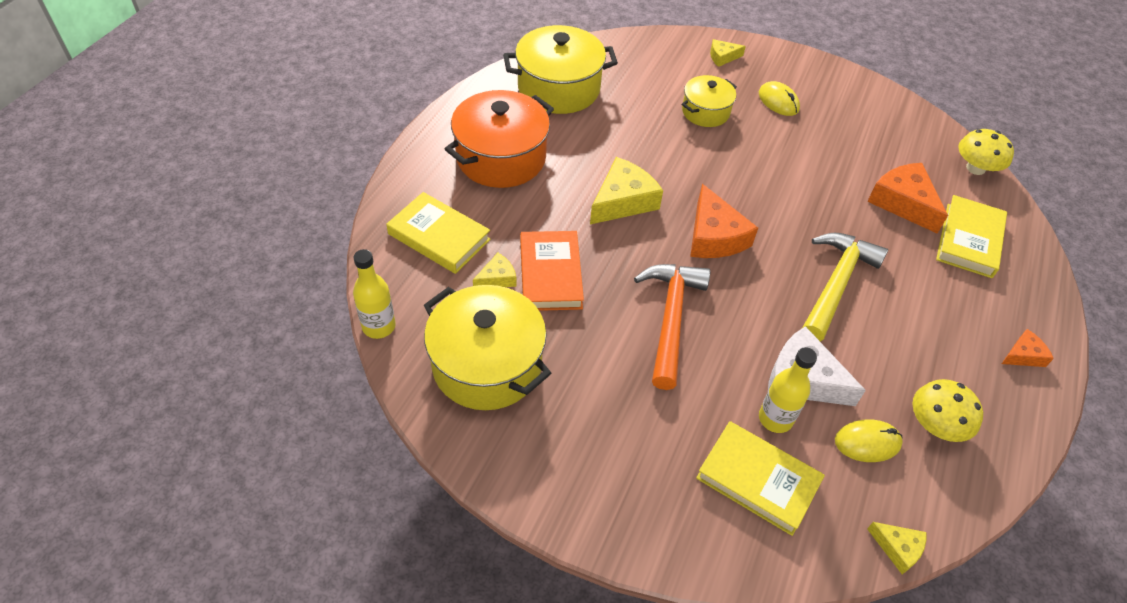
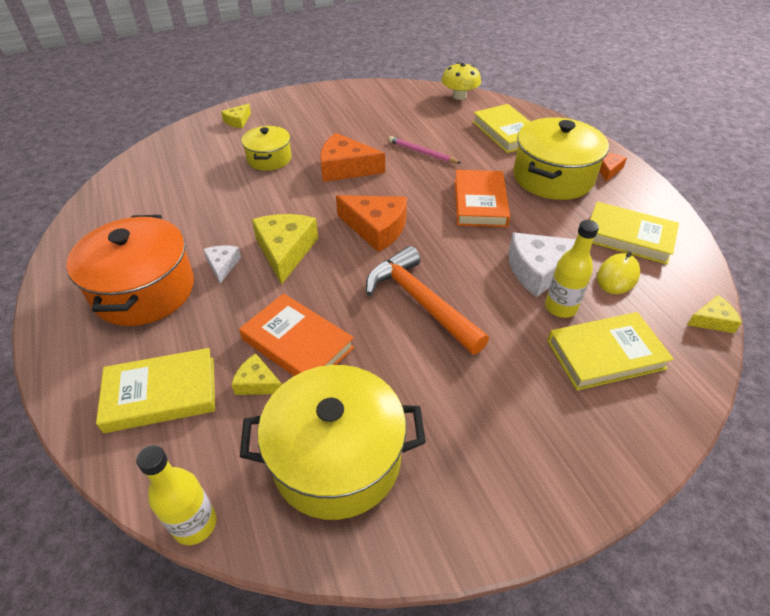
camera: 45 degrees left, 5 degrees down
yellow cheese [473,253,516,287] -> yellow cheese turned 75 degrees counterclockwise [231,353,282,395]
yellow pot [503,25,618,114] -> yellow pot moved to [513,117,609,200]
yellow mouse [759,81,800,116] -> none
yellow hammer [802,233,888,342] -> orange book [455,170,510,227]
orange cheese [867,163,948,234] -> orange cheese moved to [320,133,385,182]
yellow mushroom [912,379,983,442] -> yellow book [590,202,679,265]
none -> white cheese [203,245,241,284]
none -> pink pencil [389,136,461,163]

